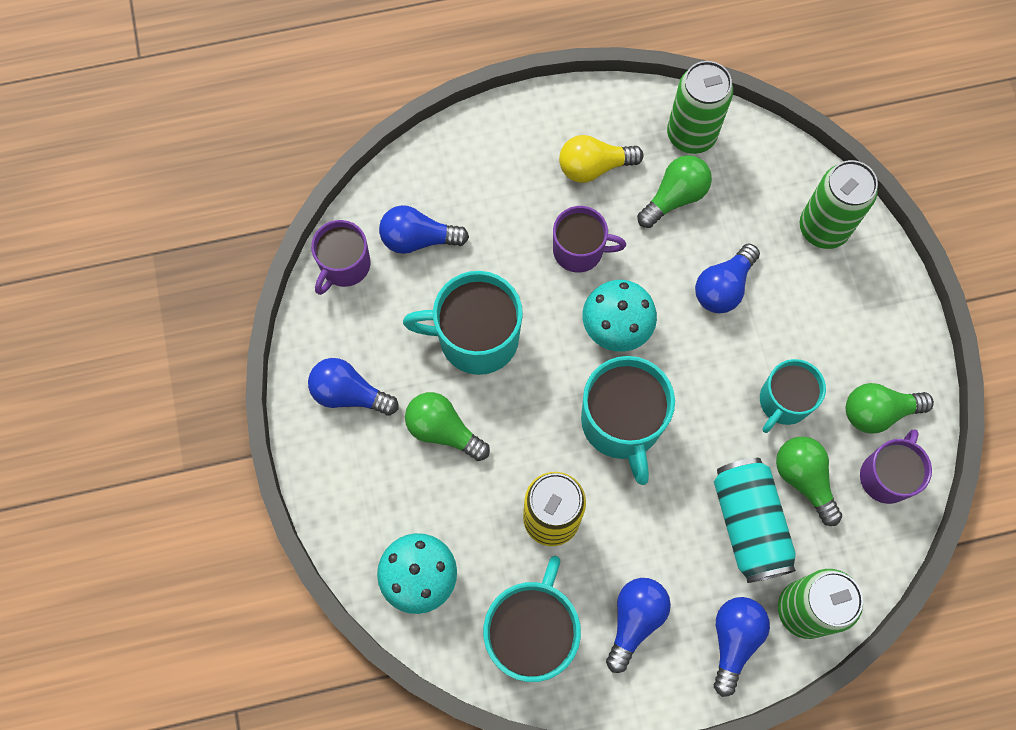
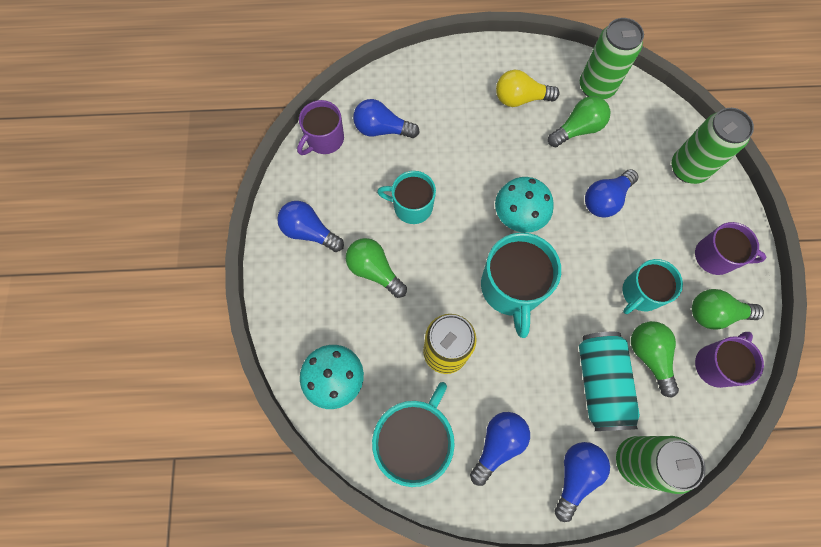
camera: 10 degrees right, 0 degrees up
turquoise mug [403,271,523,375] -> turquoise mug [377,171,436,224], size x0.65
purple mug [553,206,626,273] -> purple mug moved to [695,222,766,275]

